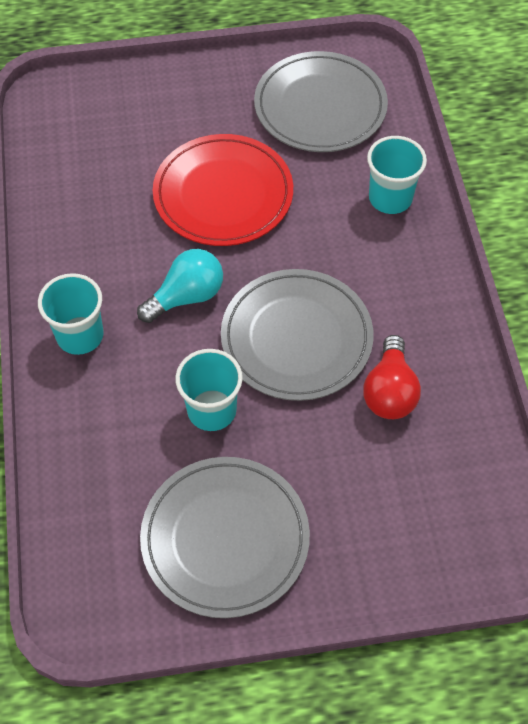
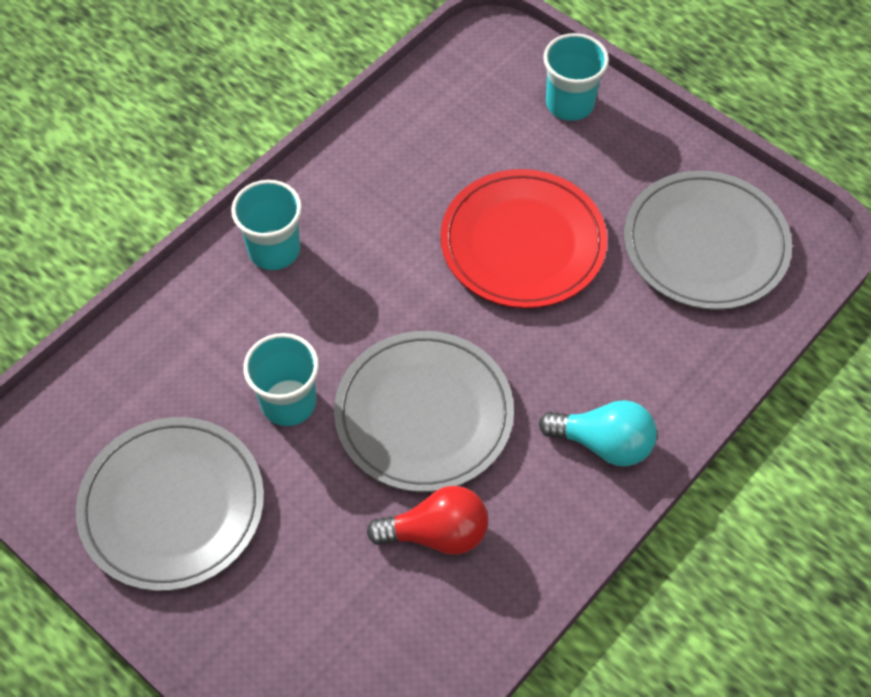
camera: 50 degrees right, 0 degrees up
turquoise light bulb [137,249,223,323] -> turquoise light bulb moved to [539,400,657,467]
red light bulb [363,335,421,419] -> red light bulb turned 150 degrees counterclockwise [367,486,488,555]
turquoise cup [367,136,427,214] -> turquoise cup moved to [543,33,609,121]

